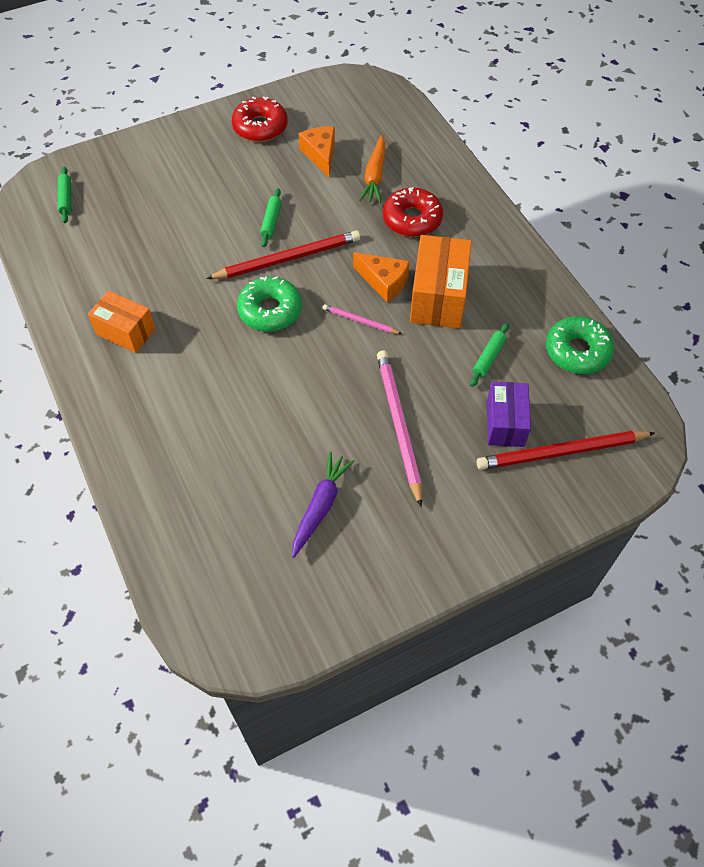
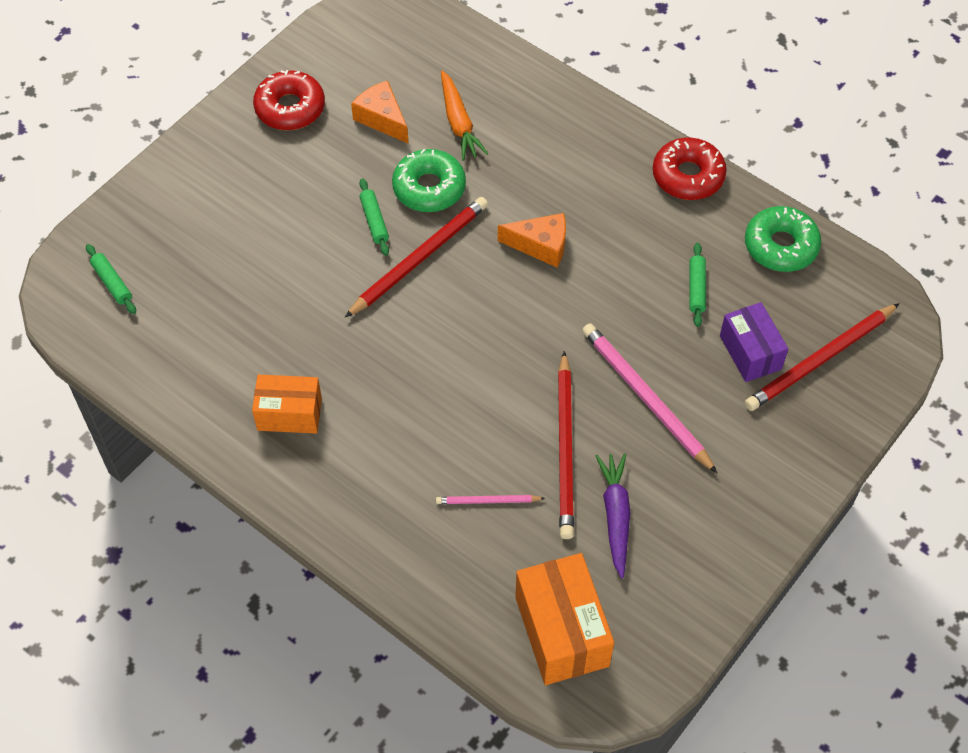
camera: 25 degrees left, 0 degrees up
green donut [237,276,302,332] -> green donut moved to [392,149,466,212]
pink pencil [323,304,402,334] -> pink pencil moved to [436,495,545,504]
red donut [383,187,443,237] -> red donut moved to [653,137,727,200]
orange box [410,235,472,328] -> orange box moved to [515,553,614,685]
none -> red pencil [558,351,574,539]

